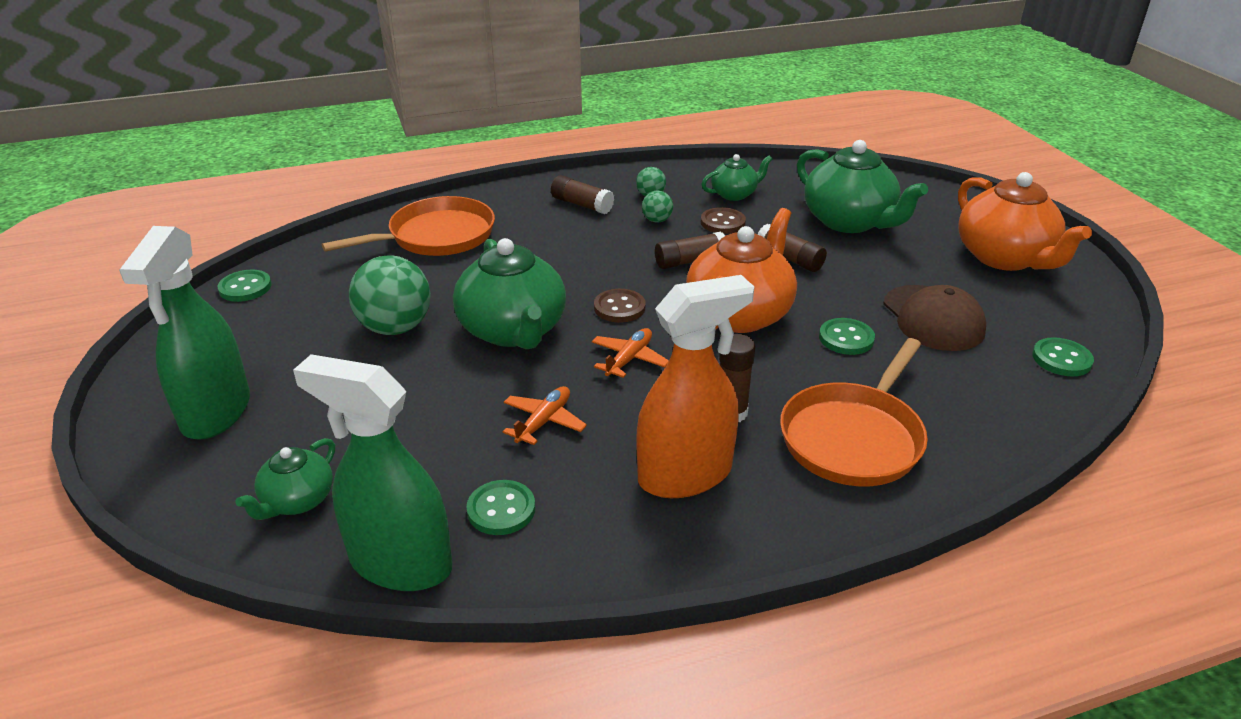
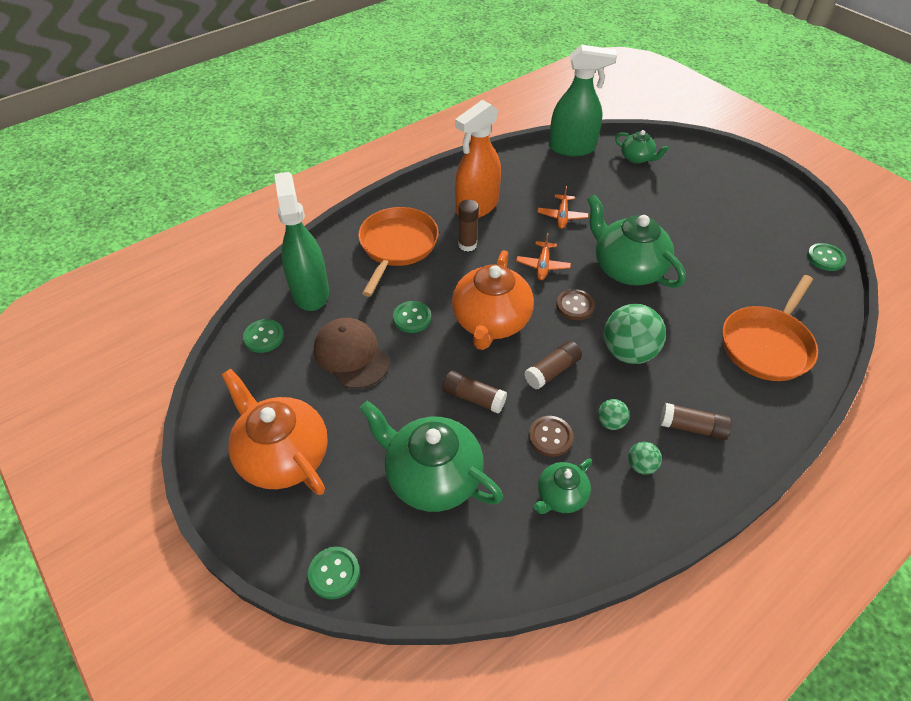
camera: 160 degrees right, 15 degrees up
green spray bottle [119,226,250,440] -> green spray bottle moved to [274,172,329,311]
green teapot [236,438,335,520] -> green teapot turned 120 degrees clockwise [615,130,669,164]
green ball [349,255,431,335] -> green ball moved to [604,304,666,364]
green button [467,480,535,535] -> green button moved to [308,547,360,599]

